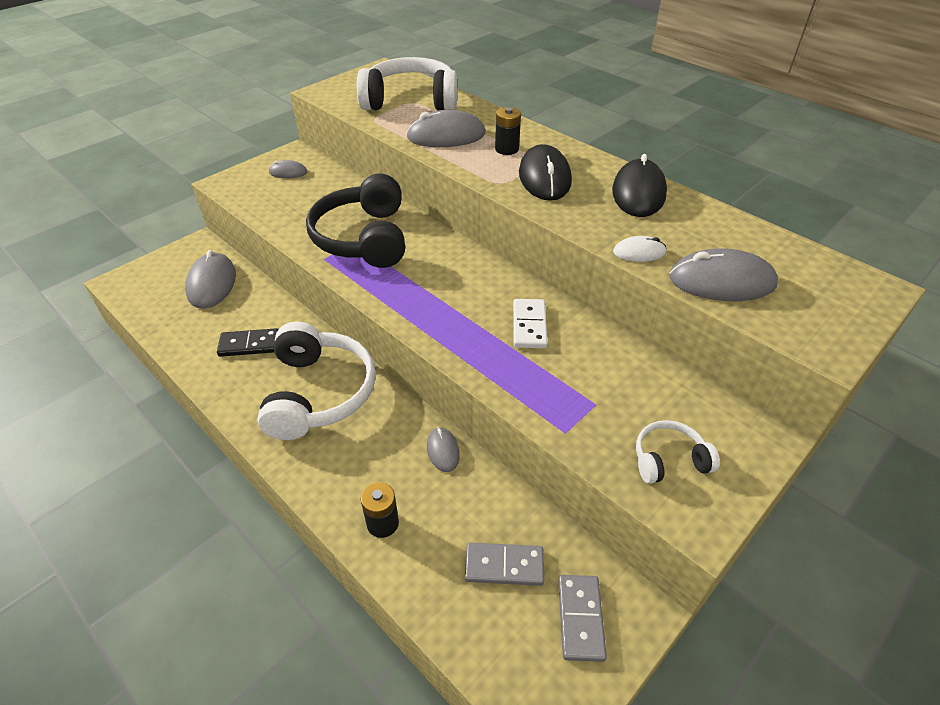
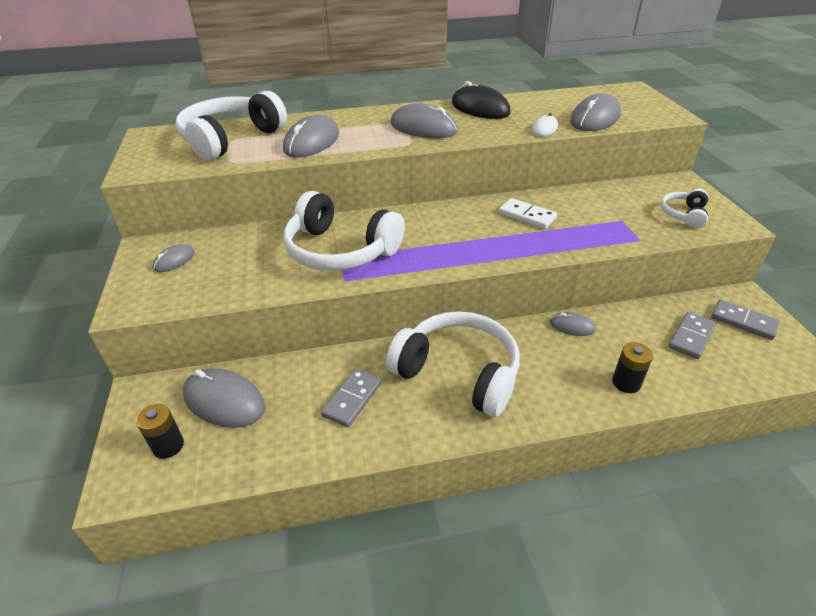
camera: 55 degrees left, 5 degrees down
black domino [217,328,279,357] -> grey domino [321,368,382,427]
black headphones [306,174,405,268] -> white headphones [284,191,405,271]
black battery [495,107,521,155] -> black battery moved to [136,404,184,459]
black mouse [519,144,572,201] -> grey mouse [390,103,458,138]

